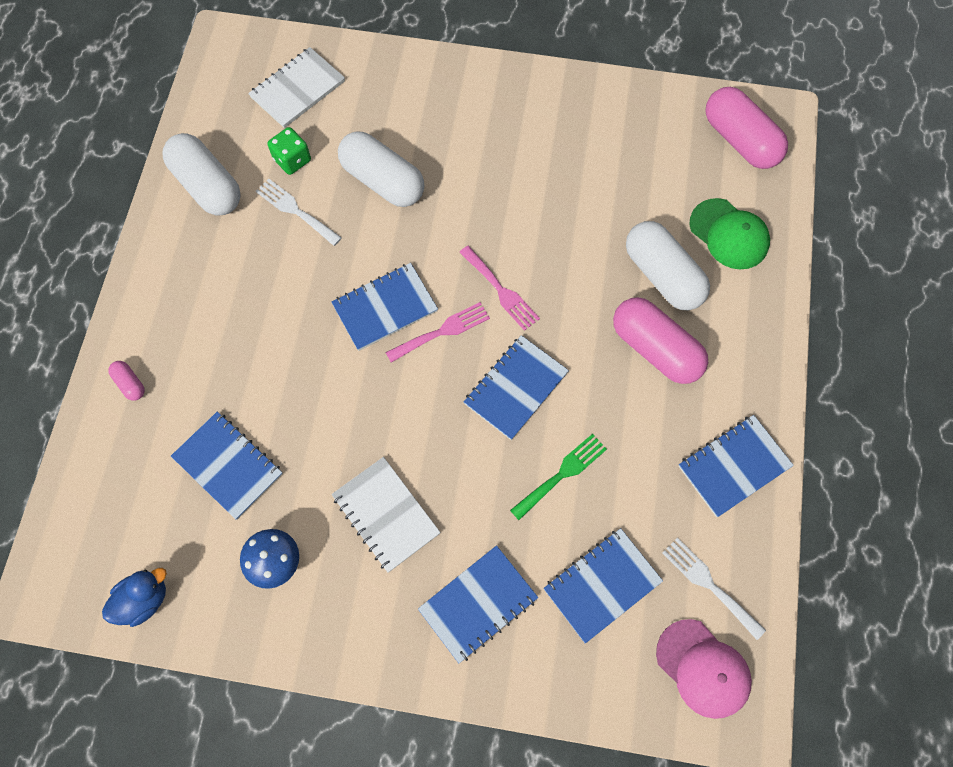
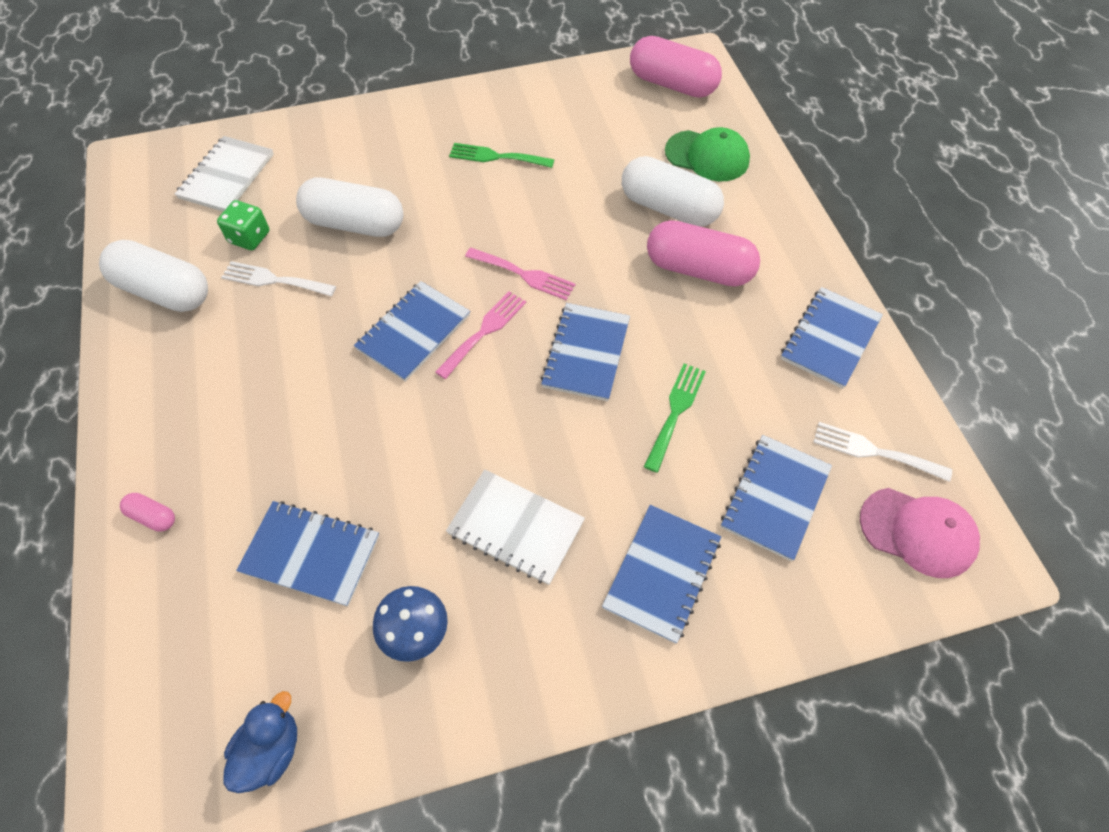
camera: 25 degrees left, 10 degrees down
none -> green fork [449,143,554,168]

